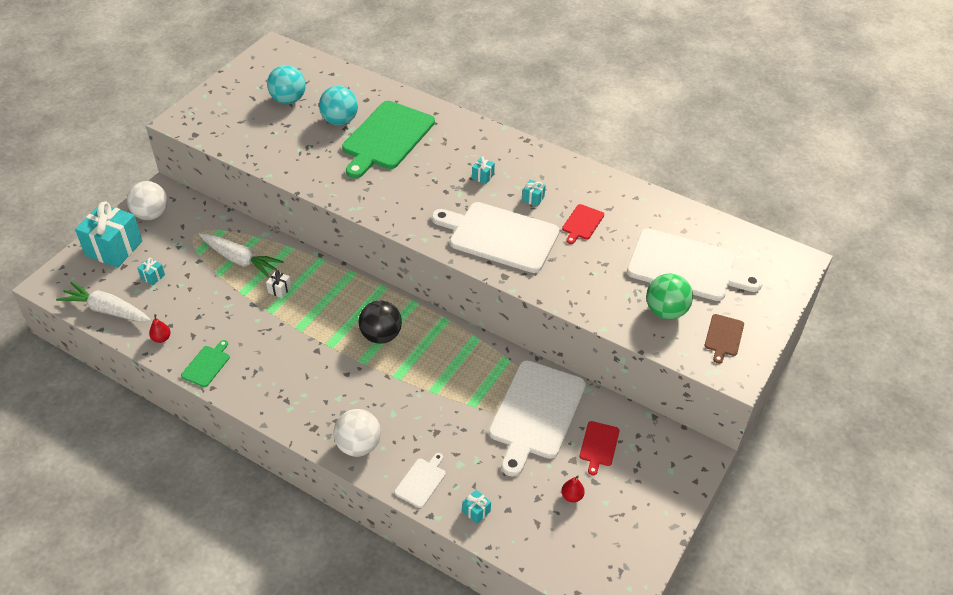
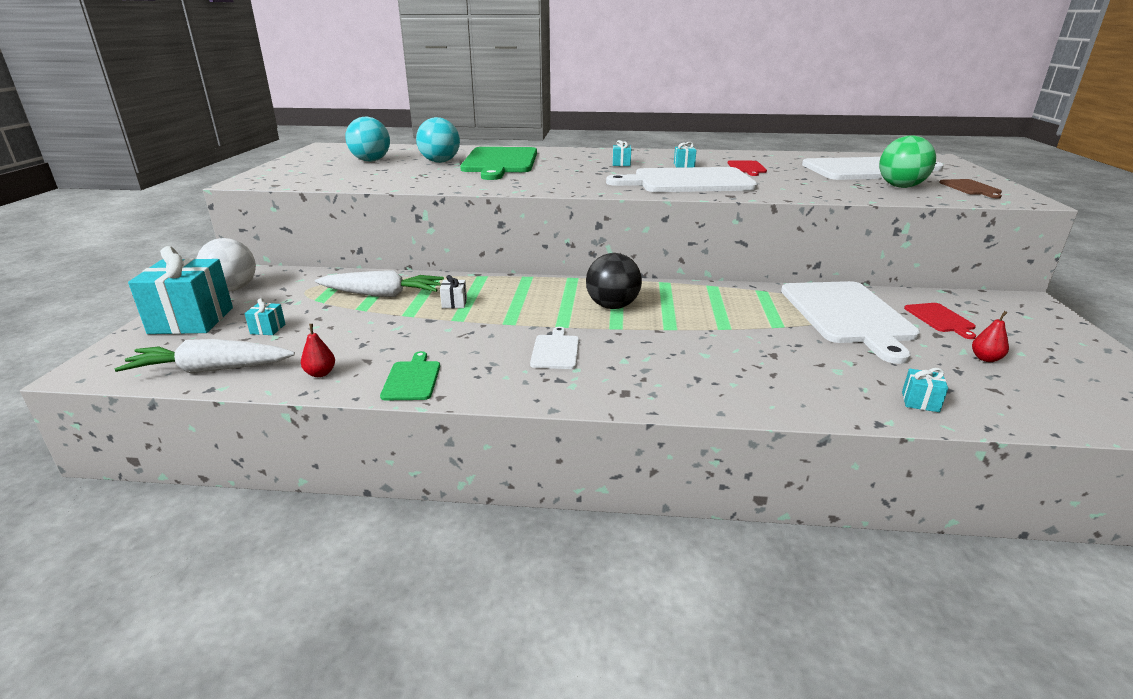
camera: 25 degrees left, 20 degrees down
white ball [333,409,381,457] -> none
white cutting board [395,453,446,508] -> white cutting board moved to [530,327,579,369]

